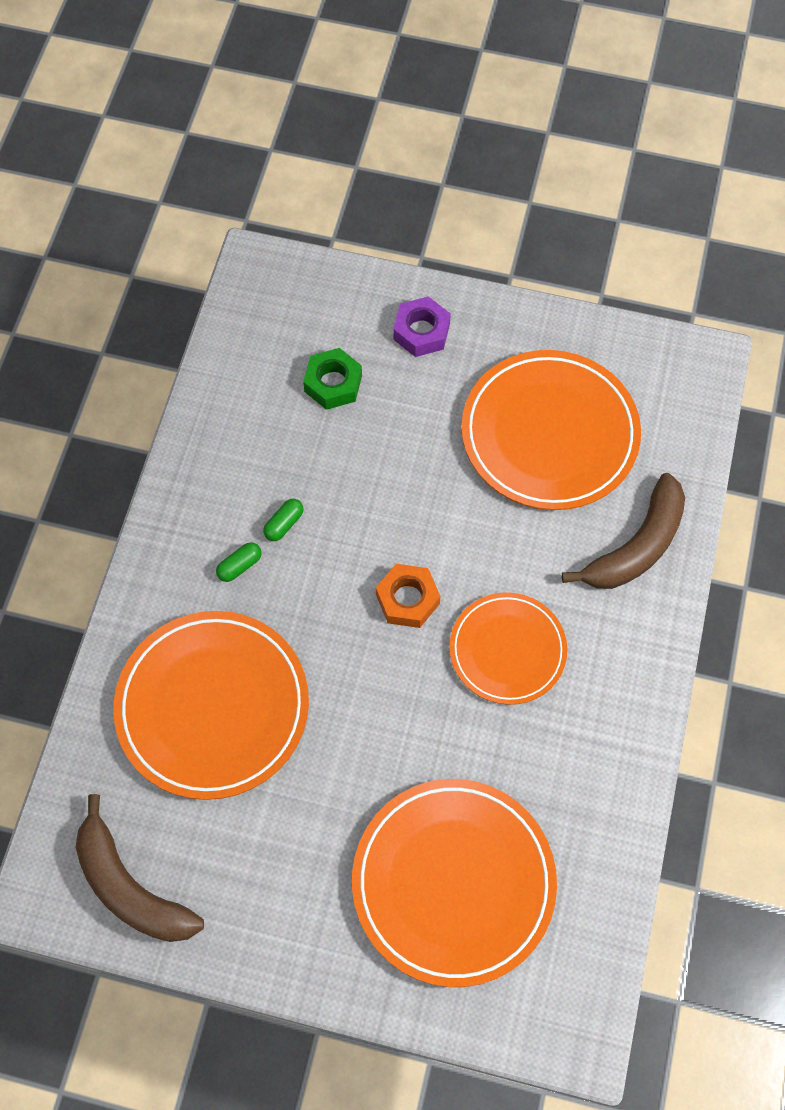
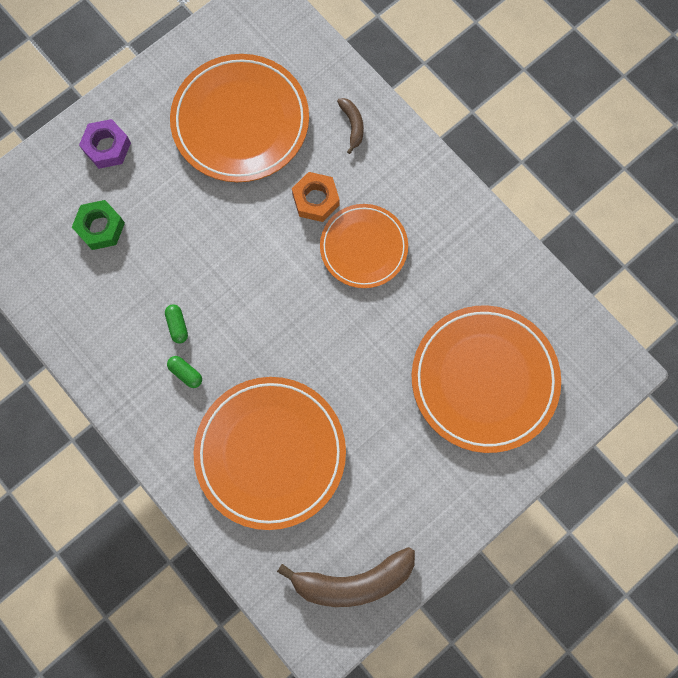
camera: 55 degrees left, 10 degrees up
green capsule [216,542,262,582] -> green capsule turned 45 degrees counterclockwise [167,356,202,388]
orange nut [376,564,441,628] -> orange nut moved to [292,172,340,222]
brown banana [562,473,685,589] -> brown banana [337,98,364,154], size x0.49

